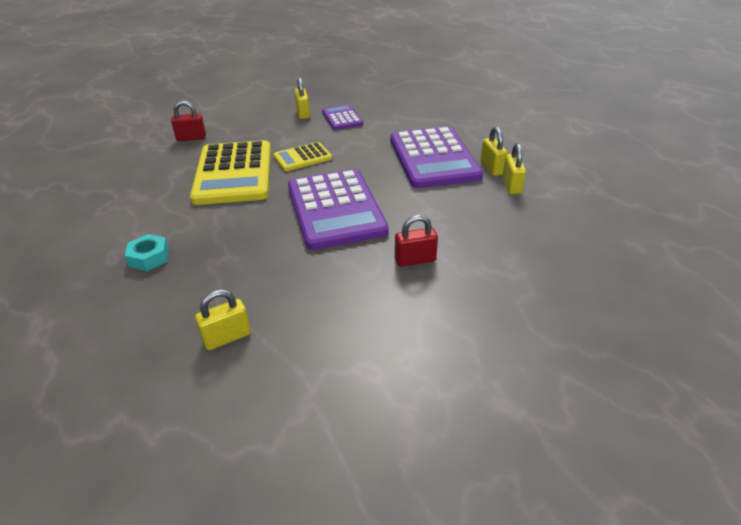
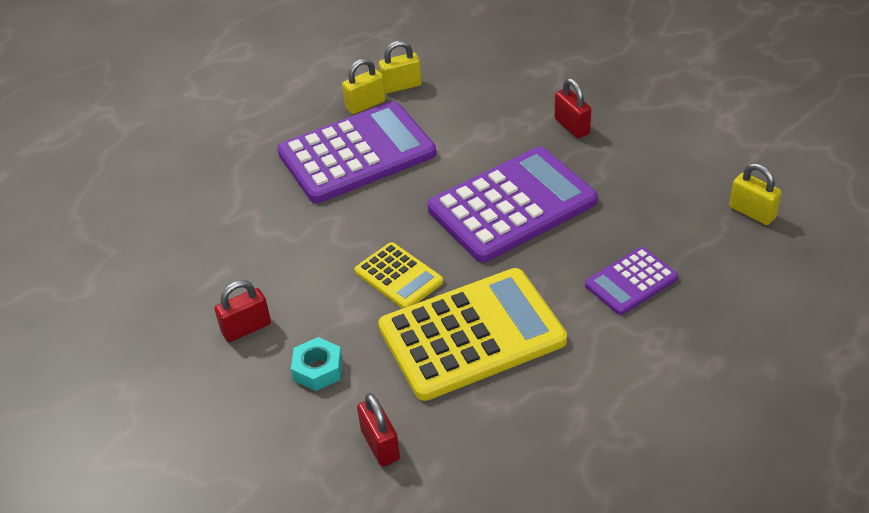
camera: 105 degrees left, 5 degrees up
turquoise nut [125,234,169,271] -> turquoise nut moved to [291,337,342,391]
yellow padlock [294,77,310,119] -> red padlock [215,280,271,342]
purple calculator [322,104,363,130] -> purple calculator moved to [585,247,678,315]

